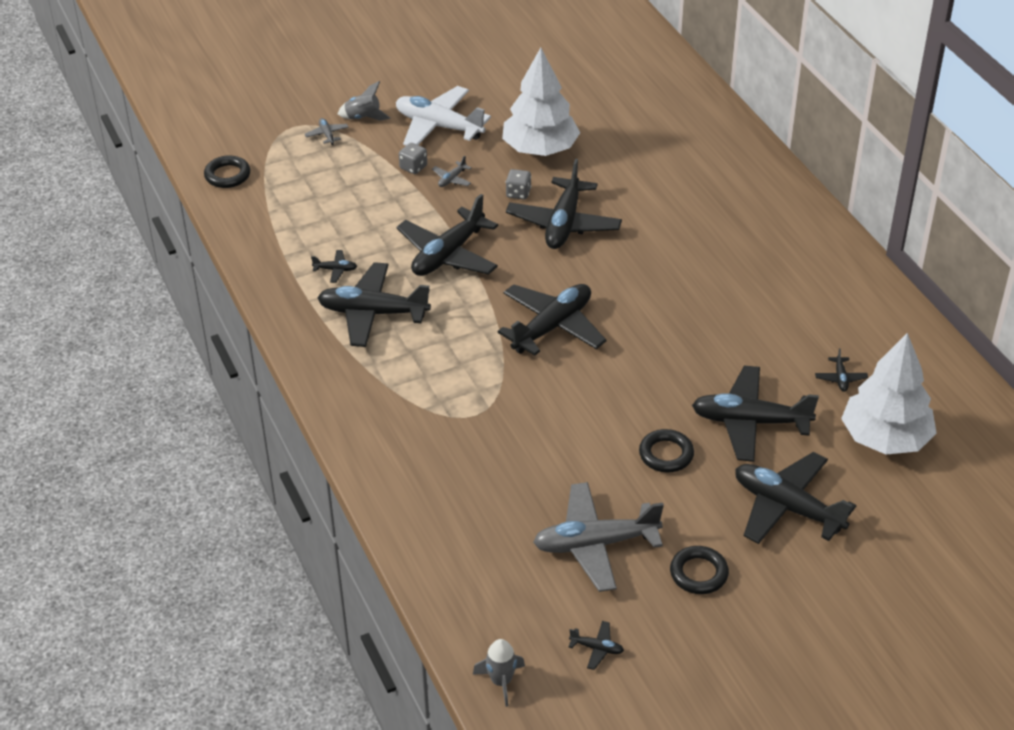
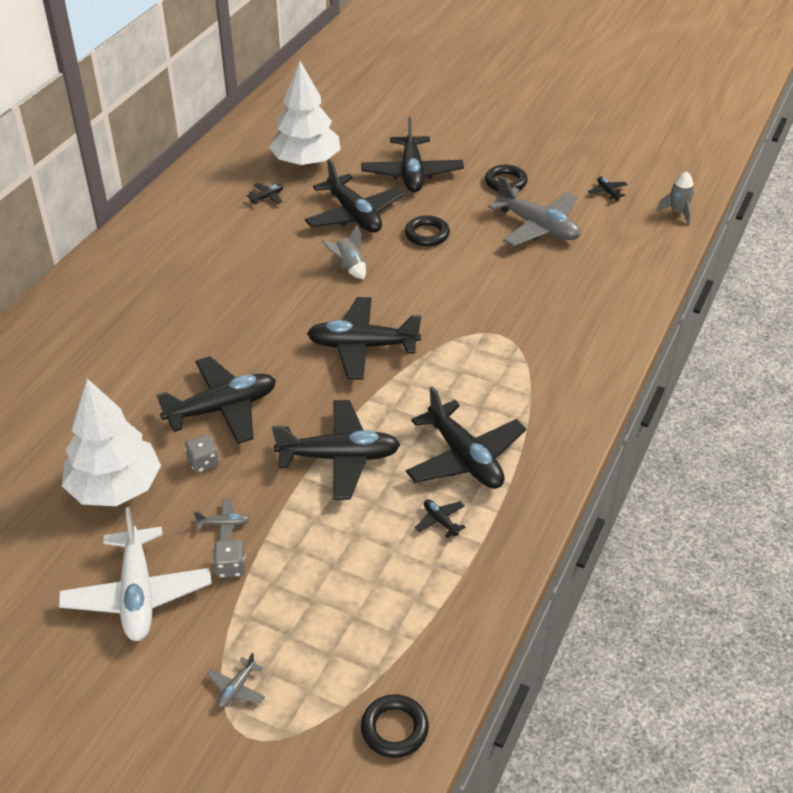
camera: 130 degrees left, 0 degrees up
grey rocket [338,81,390,121] -> grey rocket moved to [322,225,366,279]

